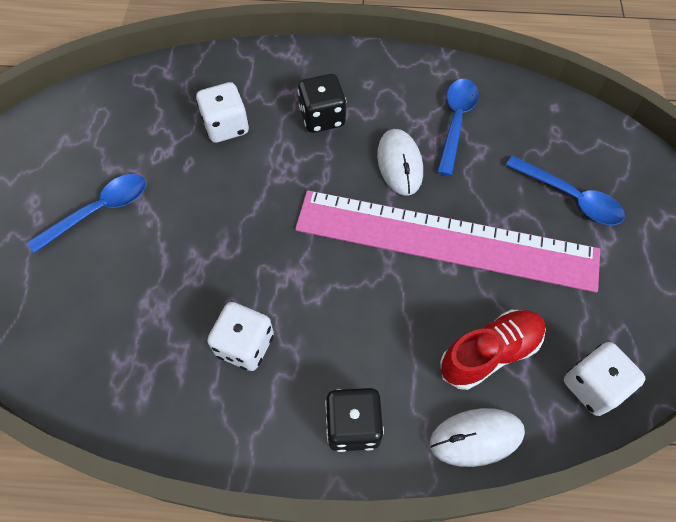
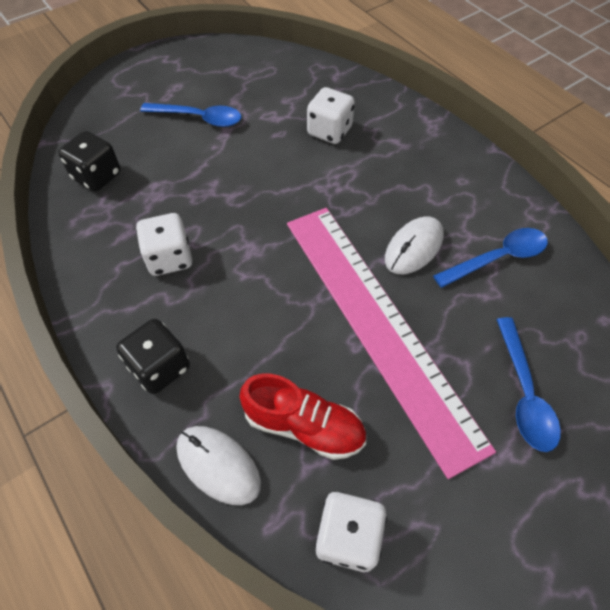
camera: 50 degrees right, 5 degrees down
black dice [298,74,346,133] -> black dice moved to [58,131,121,191]

